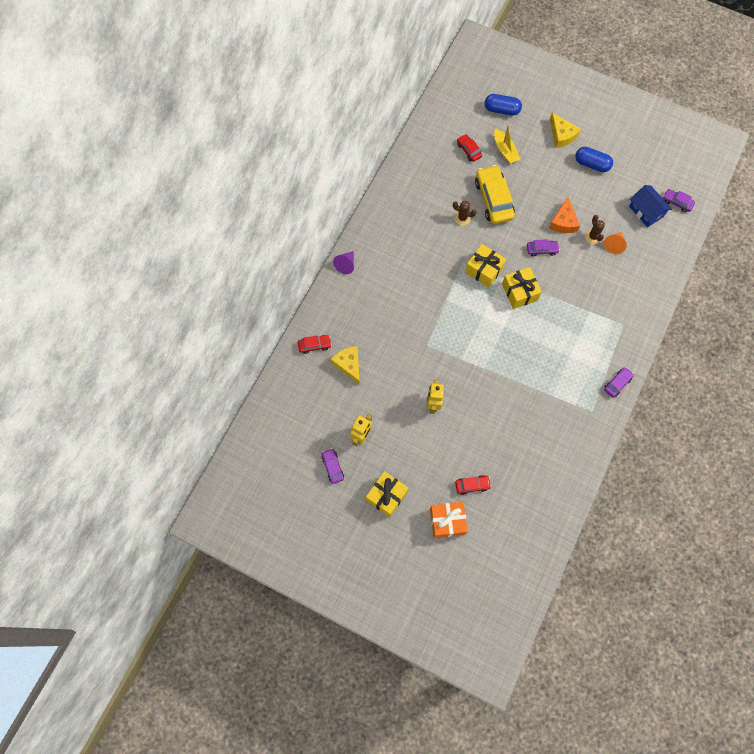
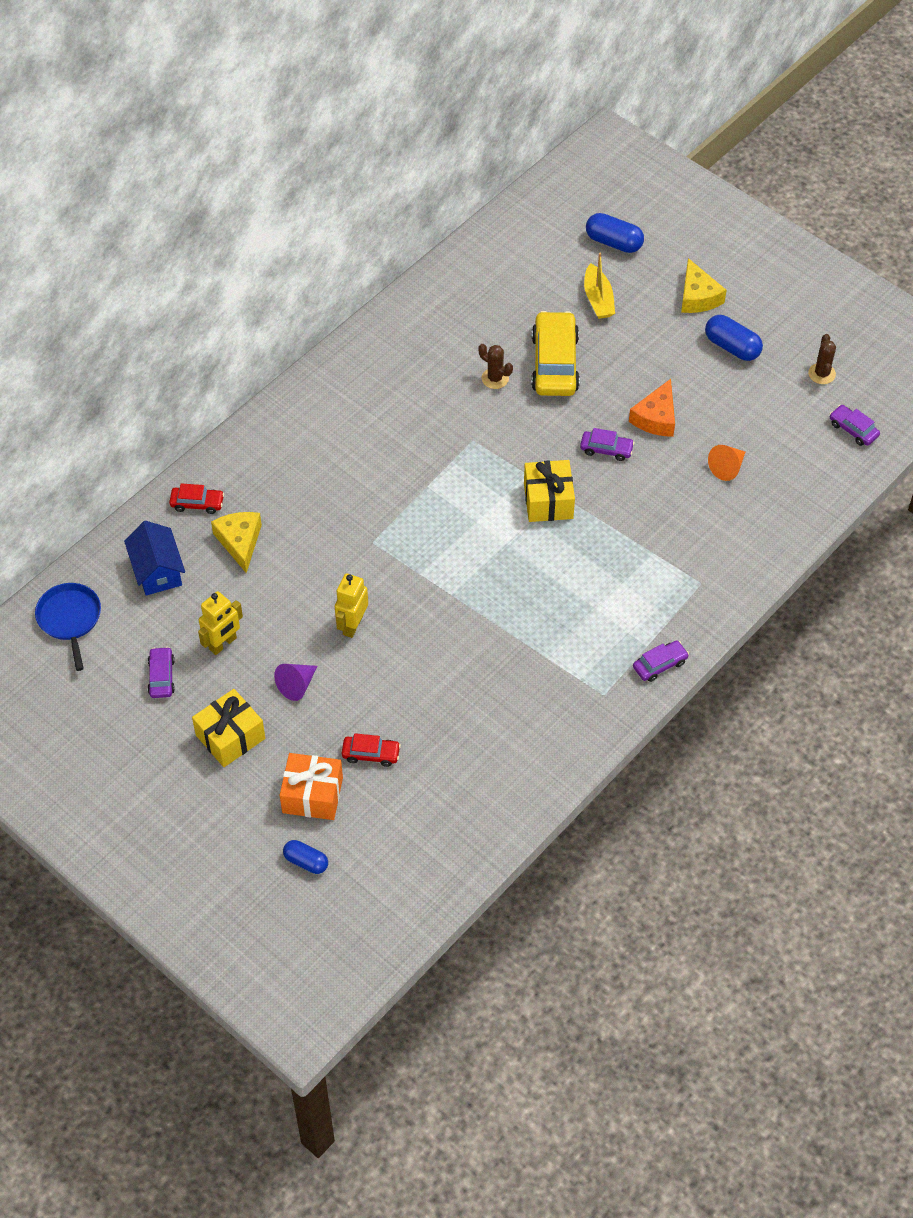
camera: 15 degrees right, 15 degrees down
purple cone [333,251,354,274] -> purple cone moved to [274,664,317,701]
red car [457,134,482,162] -> none
yellow gift [465,244,506,288] -> none
brown cactus [585,215,605,244] -> brown cactus moved to [808,334,836,384]
blue house [629,185,672,227] -> blue house moved to [124,521,185,595]
none -> blue pan [35,583,101,671]
none -> blue capsule [283,840,328,874]

